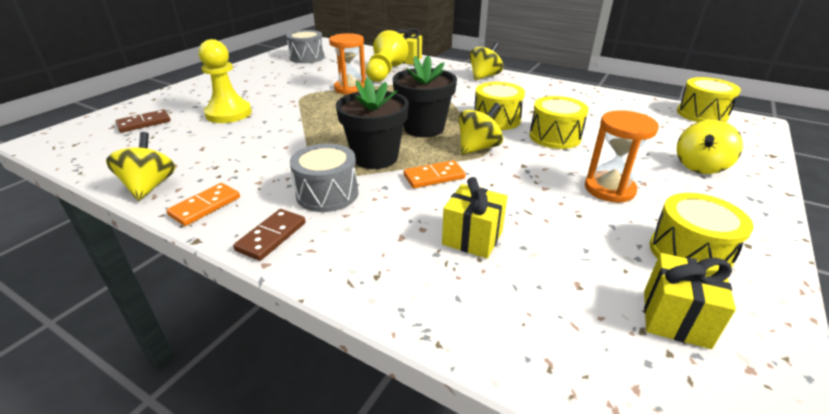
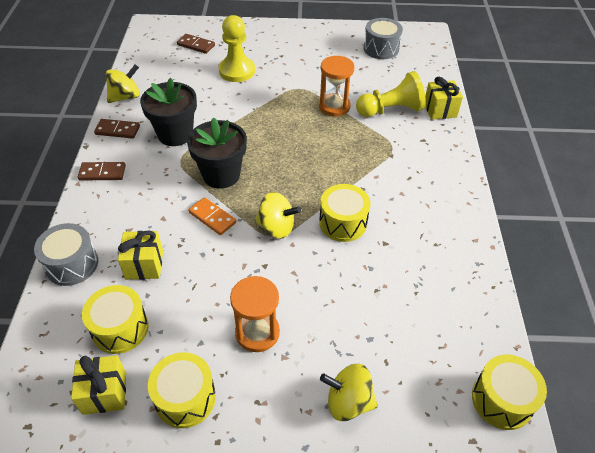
camera: 60 degrees right, 15 degrees up
orange domino [166,183,240,226] -> brown domino [94,119,140,139]
grey drum [290,143,358,212] -> grey drum moved to [34,223,98,286]
black flower pot [393,56,457,137] -> black flower pot moved to [140,78,197,146]
yellow spinning top [469,42,503,80] -> none
yellow drum [529,96,589,149] -> yellow drum moved to [82,285,149,354]

